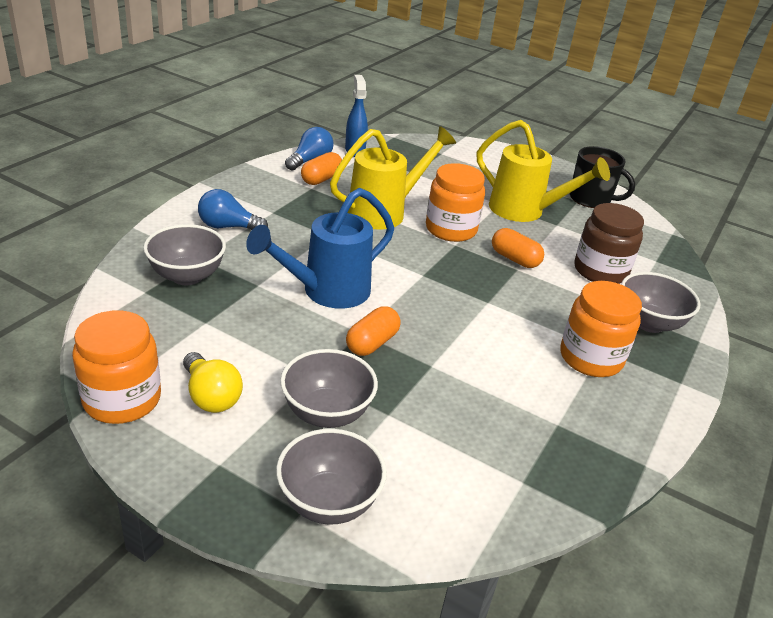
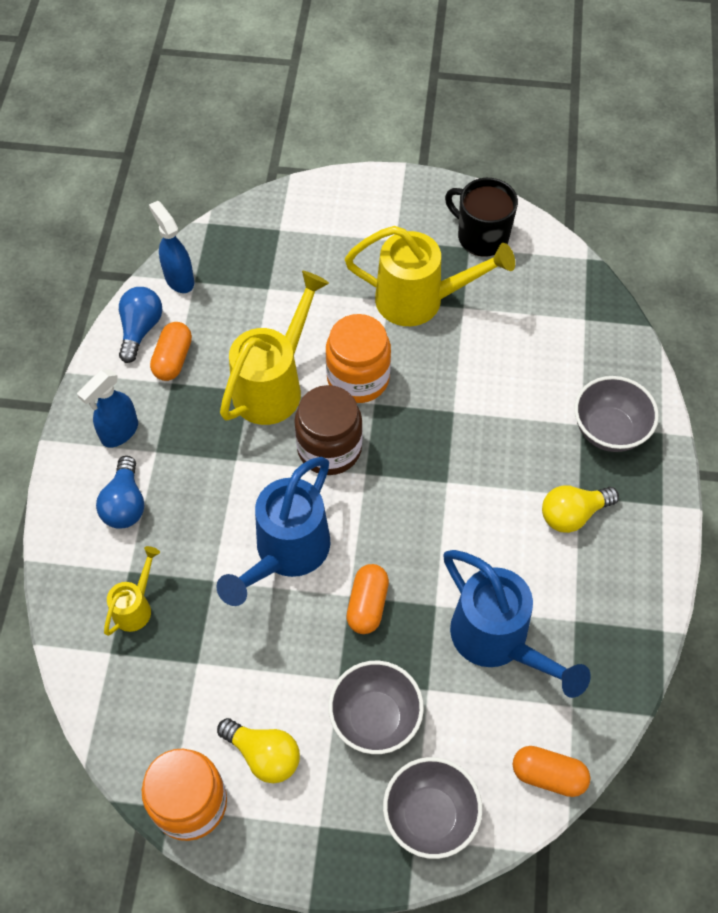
camera: 20 degrees left, 25 degrees up
grey bowl [143,224,226,285] -> yellow watering can [104,546,160,636]
blue light bulb [198,189,268,230] -> blue light bulb turned 75 degrees counterclockwise [96,456,144,529]
orange capsule [492,228,544,268] -> orange capsule moved to [513,746,591,797]
orange jar [560,281,642,377] -> yellow light bulb [542,486,619,533]
black mug [570,146,635,208] -> black mug turned 150 degrees counterclockwise [445,178,518,257]
brown jar [574,203,644,284] -> brown jar moved to [294,385,363,475]
none -> blue spray bottle [77,369,138,448]
none -> blue watering can [443,550,591,698]

